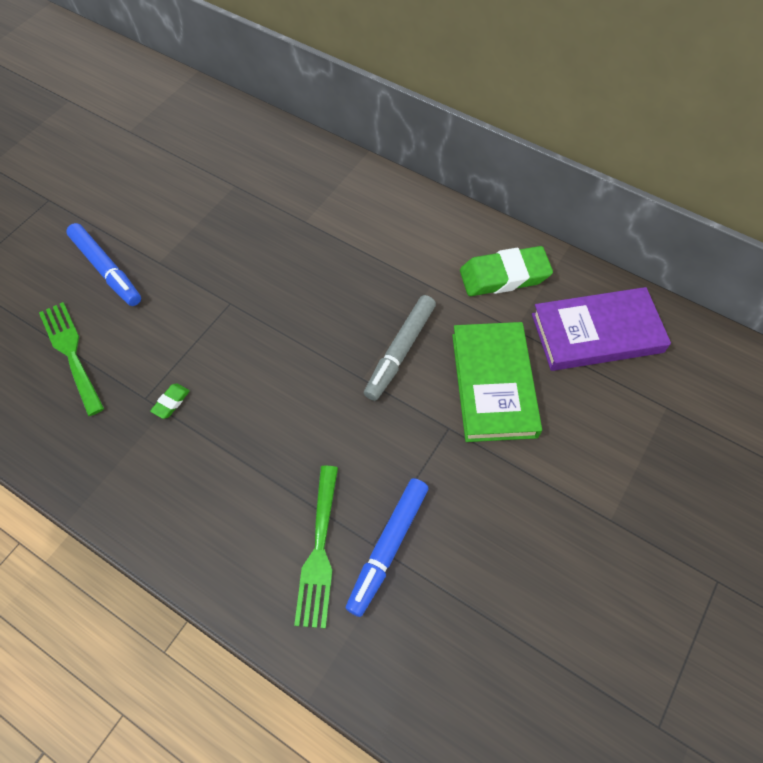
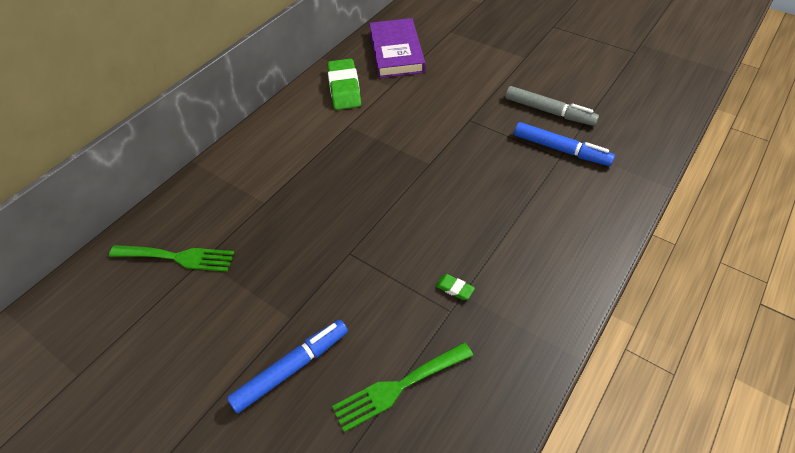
camera: 85 degrees left, 10 degrees down
green fork [294,466,338,629] -> green fork moved to [109,245,234,272]
grey marker [364,295,436,401] -> grey marker moved to [505,86,599,126]
green book [452,322,542,442] -> none

